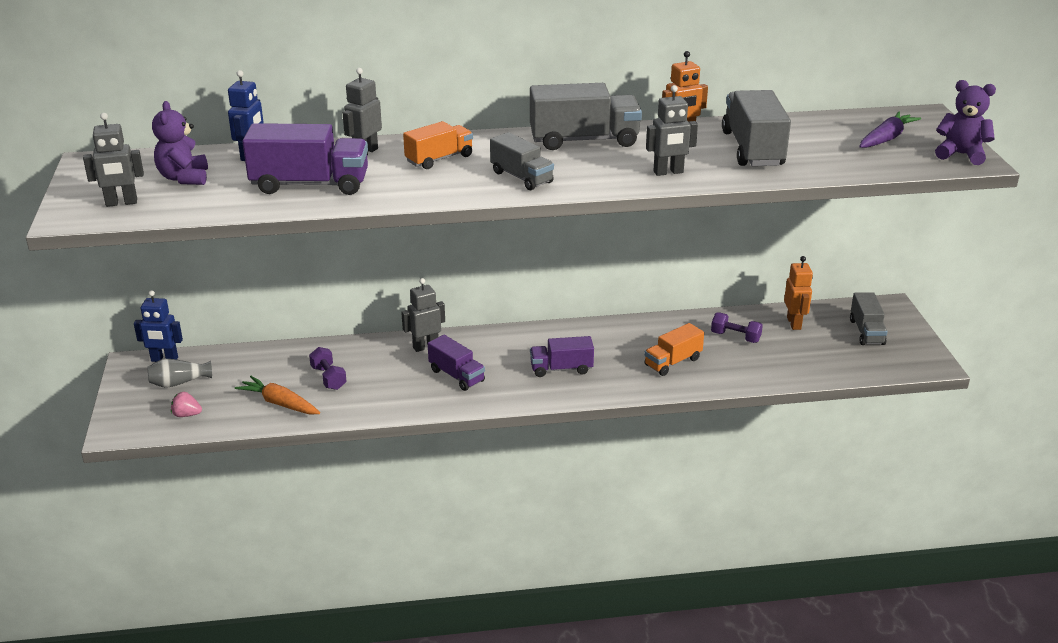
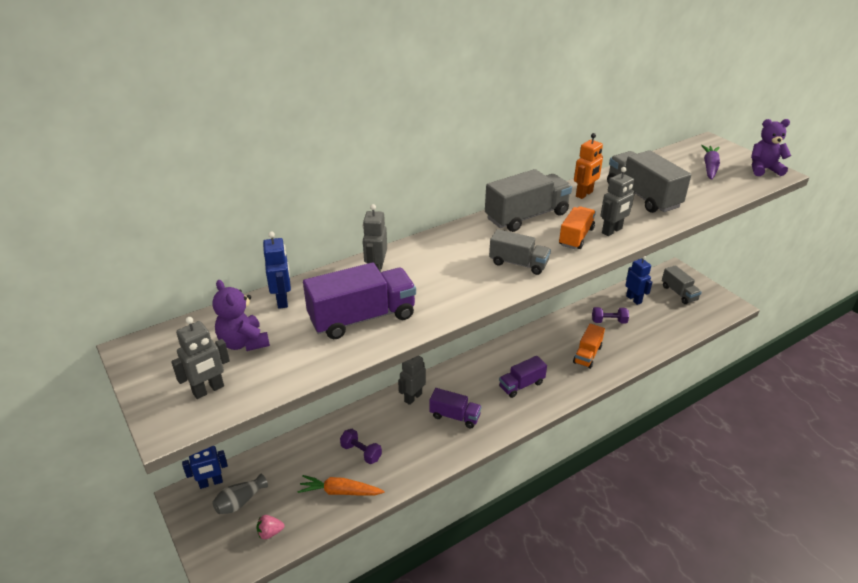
camera: 25 degrees left, 5 degrees up
orange truck [403,121,473,169] -> orange truck moved to [559,206,596,249]
orange robot [784,256,813,330] -> blue robot [625,256,652,305]

